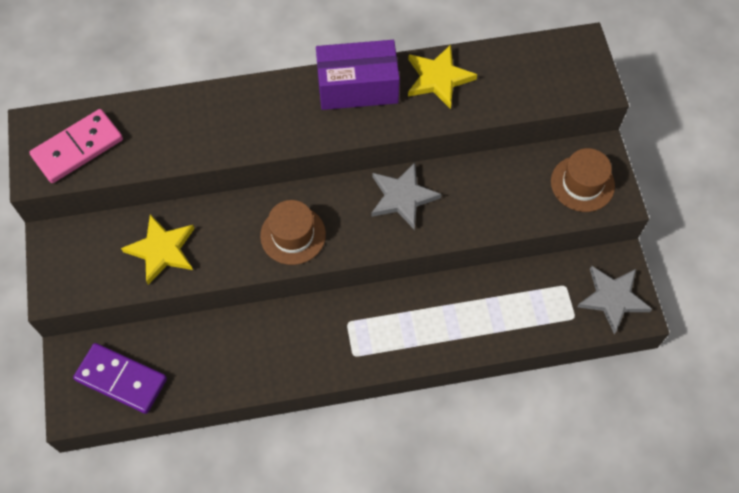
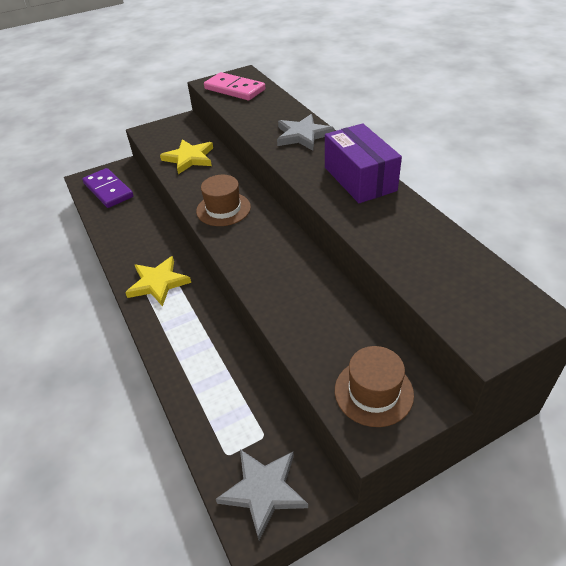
camera: 75 degrees right, 20 degrees down
purple domino [73,343,167,414] -> purple domino turned 45 degrees counterclockwise [82,168,133,208]
grey star [372,162,441,230] -> grey star moved to [277,114,334,151]
yellow star [408,45,477,109] -> yellow star moved to [125,256,191,306]

